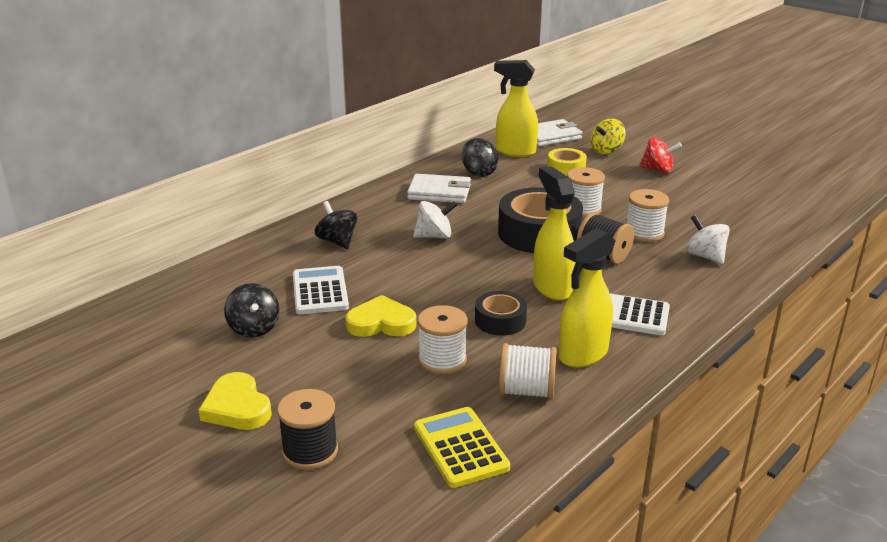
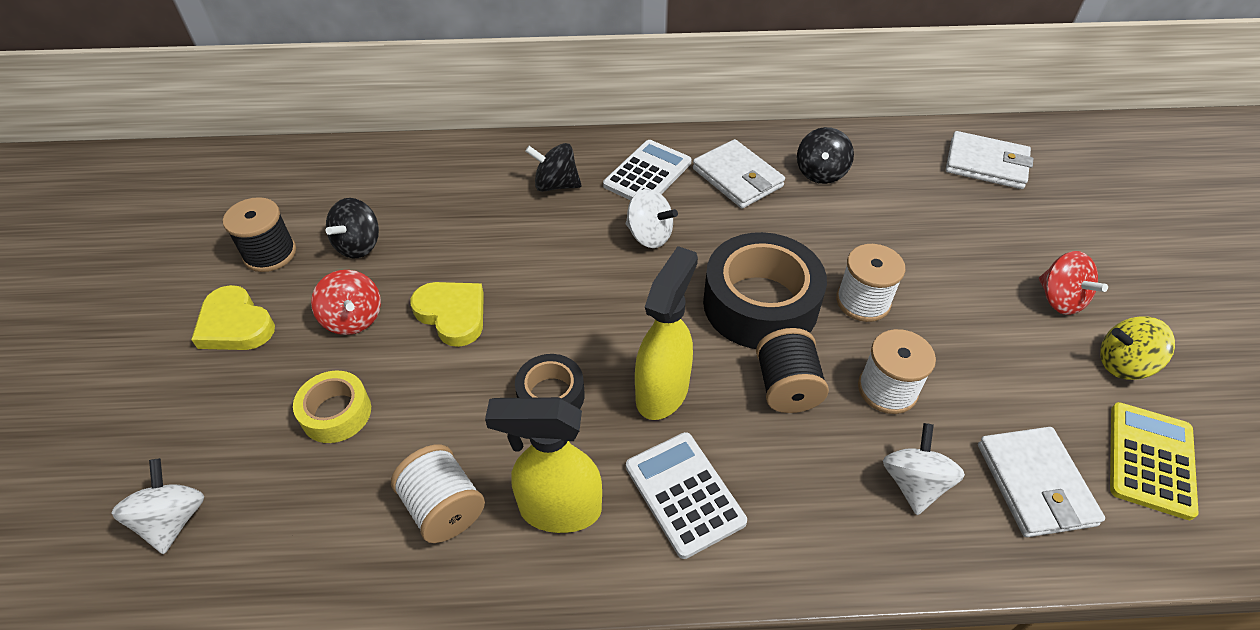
camera: 45 degrees right, 20 degrees up
yellow heart [199,372,272,430] -> yellow heart turned 60 degrees counterclockwise [191,285,275,350]
black spool [277,389,338,470] -> black spool moved to [223,197,296,272]
white calculator [293,266,349,314] -> white calculator moved to [603,140,692,200]
black spinning top [315,201,357,249] -> black spinning top turned 90 degrees counterclockwise [525,143,582,192]
yellow calculator [414,407,510,488] -> yellow calculator moved to [1110,402,1199,520]
white spool [418,305,468,374] -> none
yellow spray bottle [494,60,538,157] -> none
yellow tape [547,148,587,176] -> yellow tape moved to [293,371,371,443]
yellow spinning top [591,119,625,154] -> yellow spinning top moved to [1100,317,1175,380]
none -> white spinning top [111,458,204,554]
none -> red spinning top [311,270,381,335]
none -> white wallet [978,427,1105,537]

